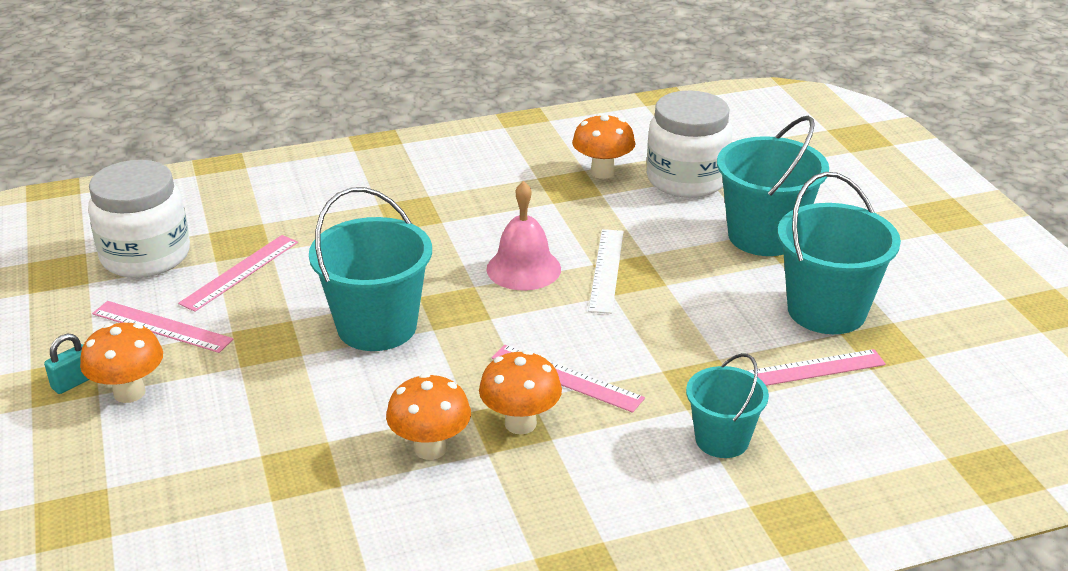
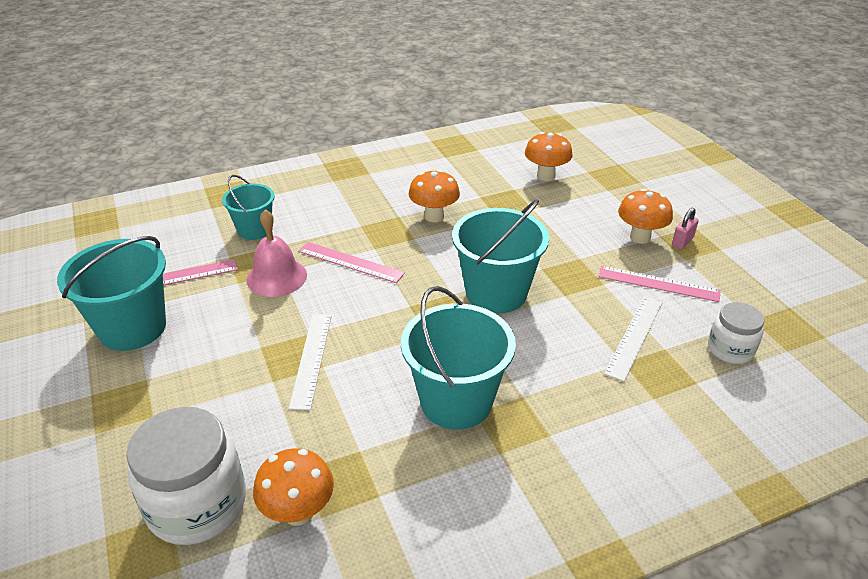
camera: 175 degrees right, 5 degrees up
turquoise padlock [44,333,89,394] -> pink padlock [672,207,699,249]
white jar [88,160,190,278] -> white jar [708,302,764,364], size x0.57
pink ruler [178,235,298,312] -> white ruler [604,297,662,382]
orange mushroom [479,350,562,435] -> orange mushroom moved to [525,132,573,181]
pink bell [487,181,561,290] -> pink bell moved to [247,209,307,297]
turquoise bucket [717,116,829,256] -> turquoise bucket moved to [401,286,516,430]

